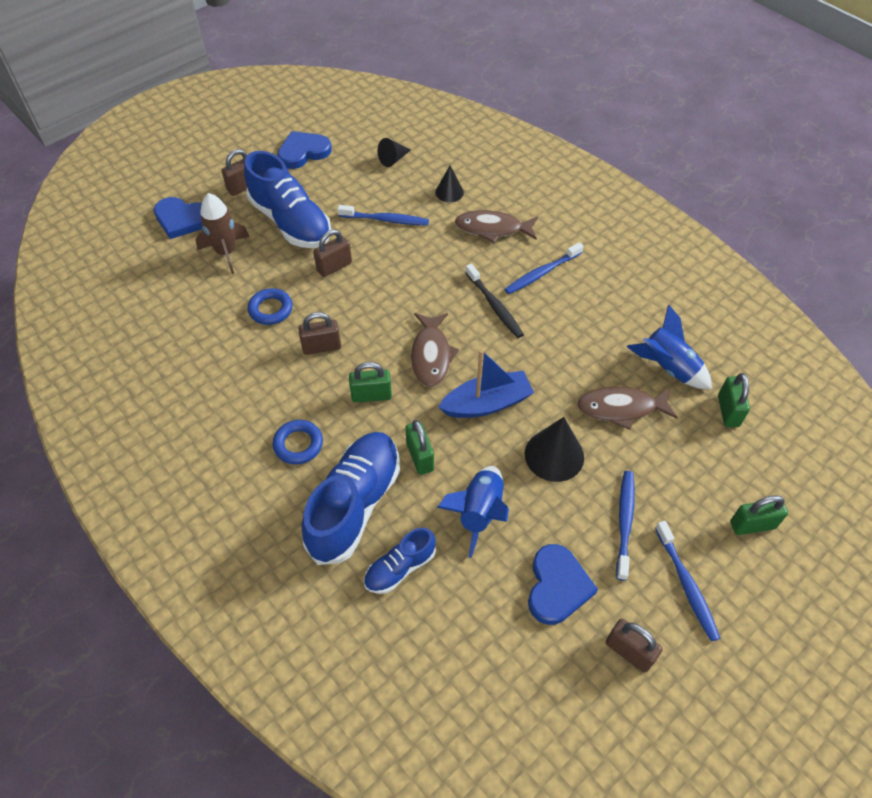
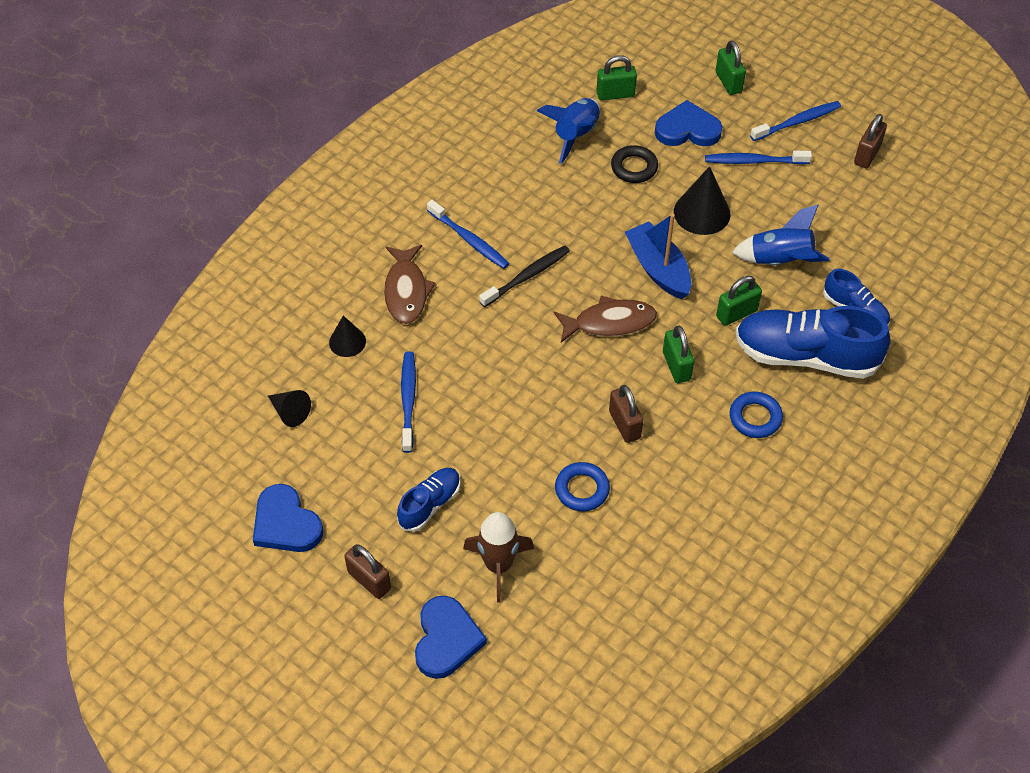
camera: 100 degrees left, 0 degrees up
blue shoe [244,151,331,248] -> blue shoe [397,468,460,532], size x0.53
brown padlock [313,230,352,277] -> none
blue heart [528,544,598,625] -> blue heart moved to [655,100,723,146]
brown fish [577,387,678,430] -> black ring [611,145,658,183]

